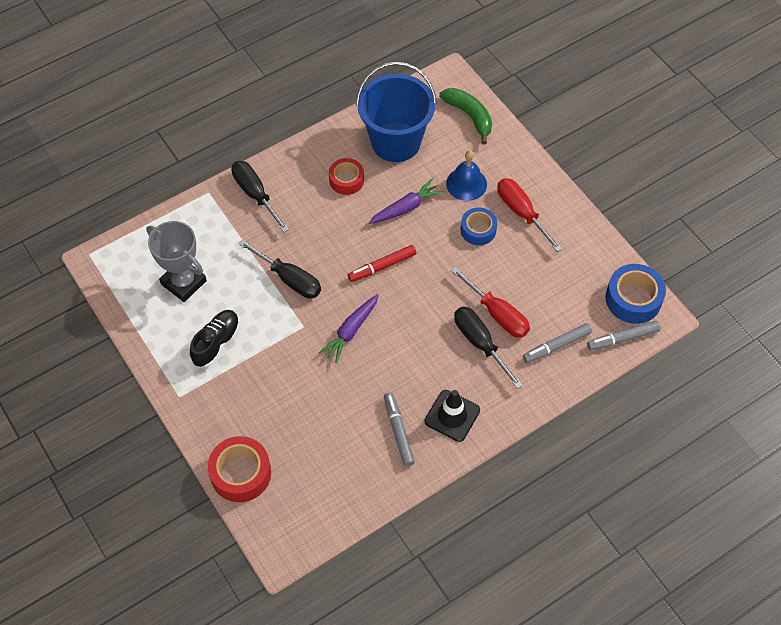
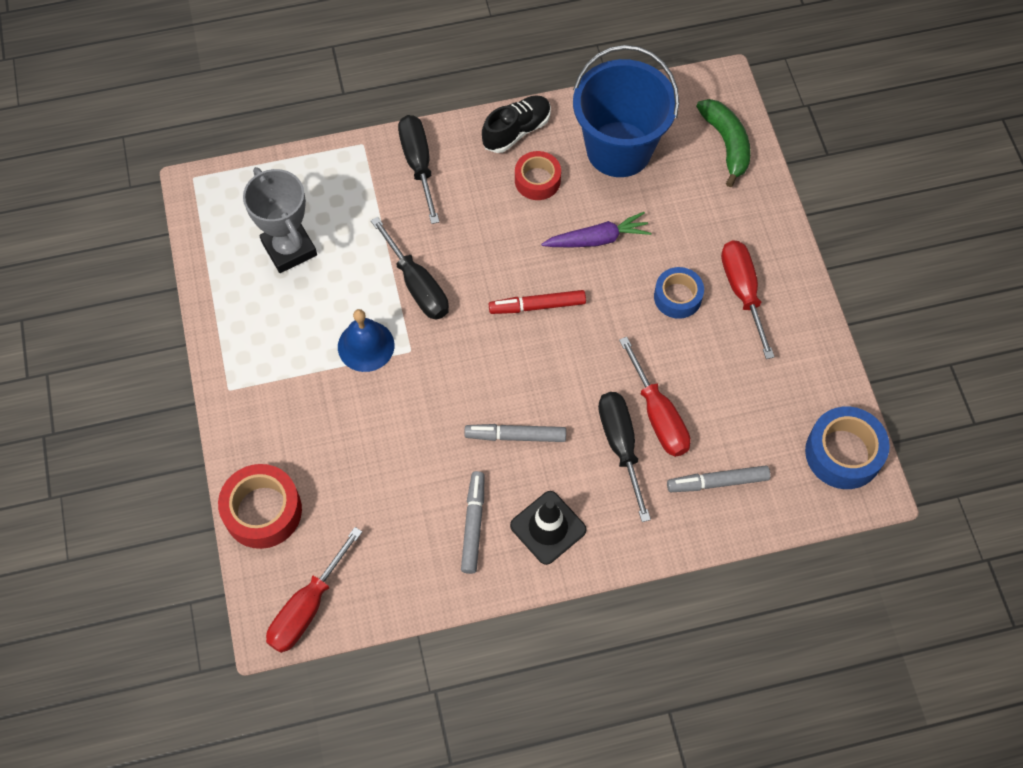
camera: 20 degrees right, 5 degrees up
black shoe [190,310,240,367] -> black shoe moved to [482,96,551,153]
purple carrot [319,294,379,363] -> none
blue bell [446,150,487,201] -> blue bell moved to [338,309,395,372]
grey marker [587,321,661,351] -> grey marker moved to [464,424,566,442]
none -> red screwdriver [266,527,362,653]

